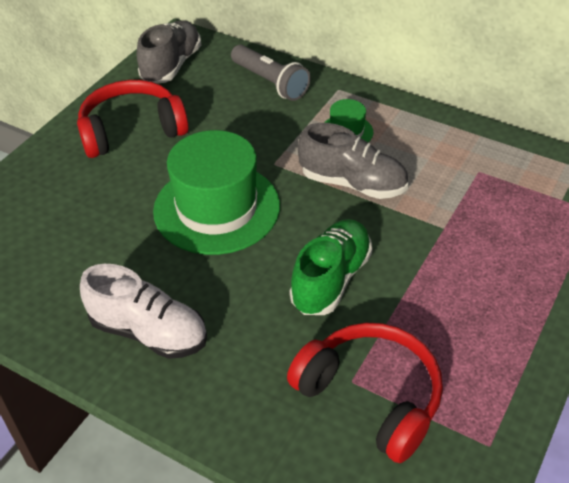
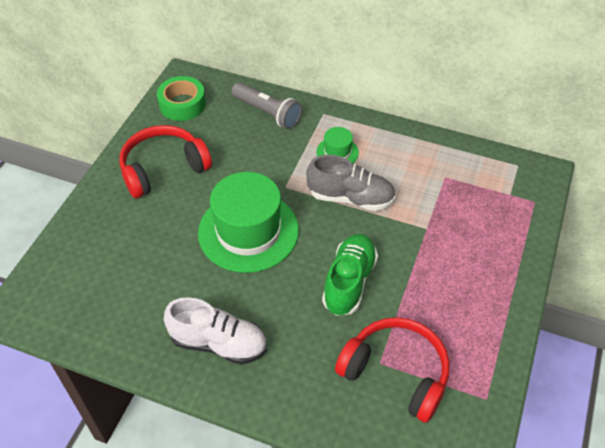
camera: 10 degrees left, 5 degrees up
grey shoe [137,20,201,83] -> green tape [157,76,206,121]

